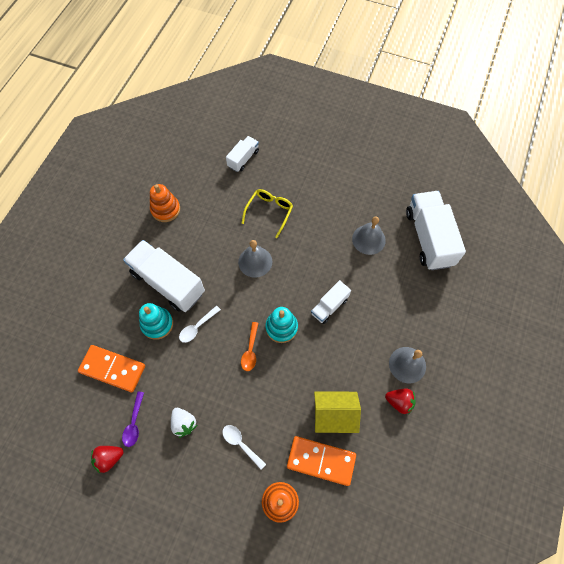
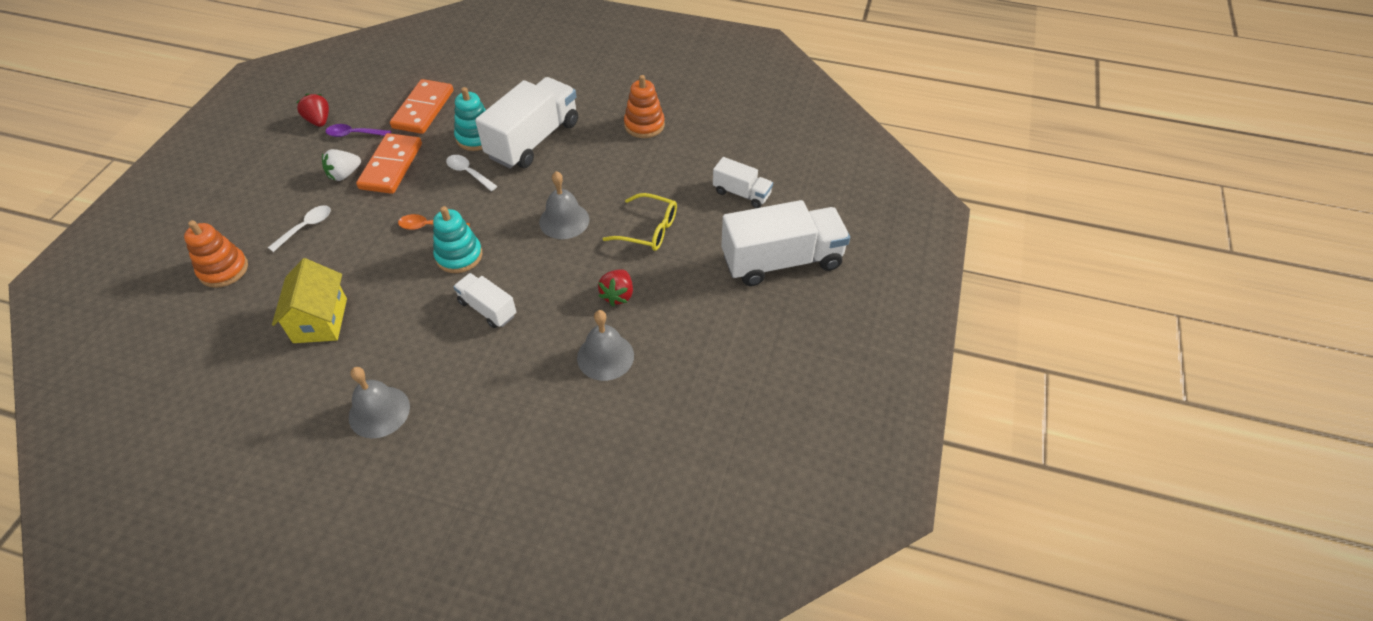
camera: 85 degrees right, 15 degrees down
orange domino [287,436,356,486] -> orange domino moved to [356,133,422,194]
red strawberry [385,389,416,415] -> red strawberry moved to [598,269,633,306]
white truck [406,191,466,270] -> white truck moved to [721,200,850,286]

